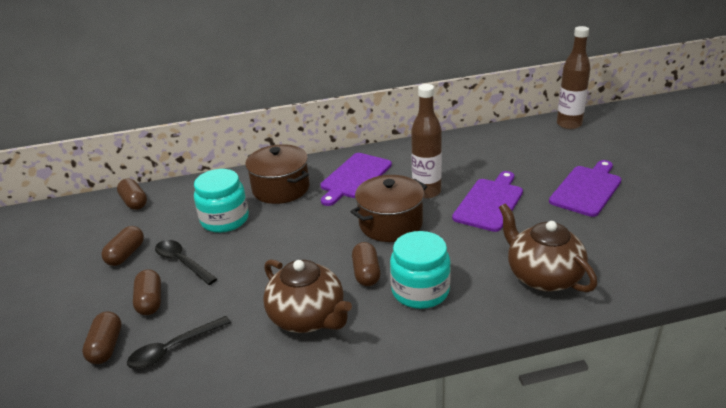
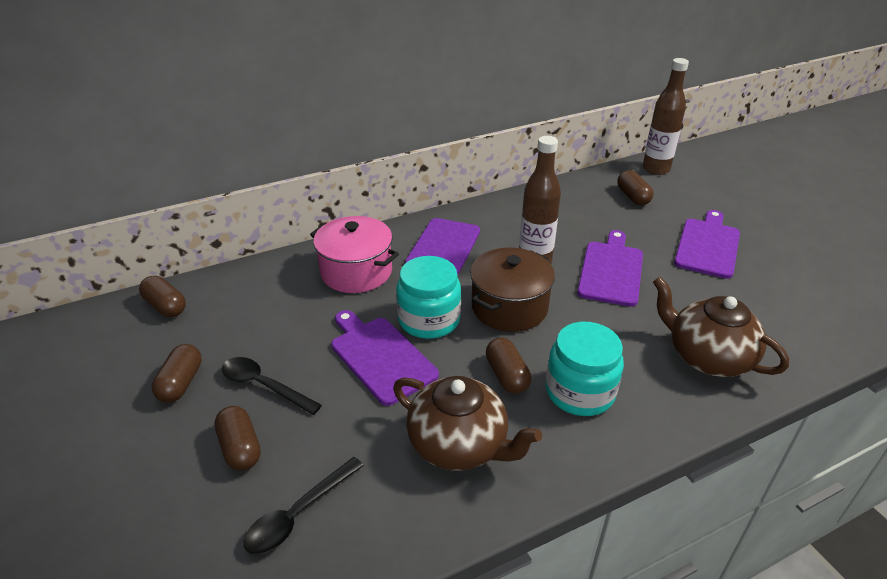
camera: 15 degrees left, 5 degrees up
brown capsule [82,312,122,364] -> brown capsule moved to [617,170,654,205]
turquoise jar [194,169,249,233] -> turquoise jar moved to [397,256,461,339]
brown pot [245,144,310,204] -> pink pot [310,216,399,293]
none -> purple cutting board [331,310,439,406]

